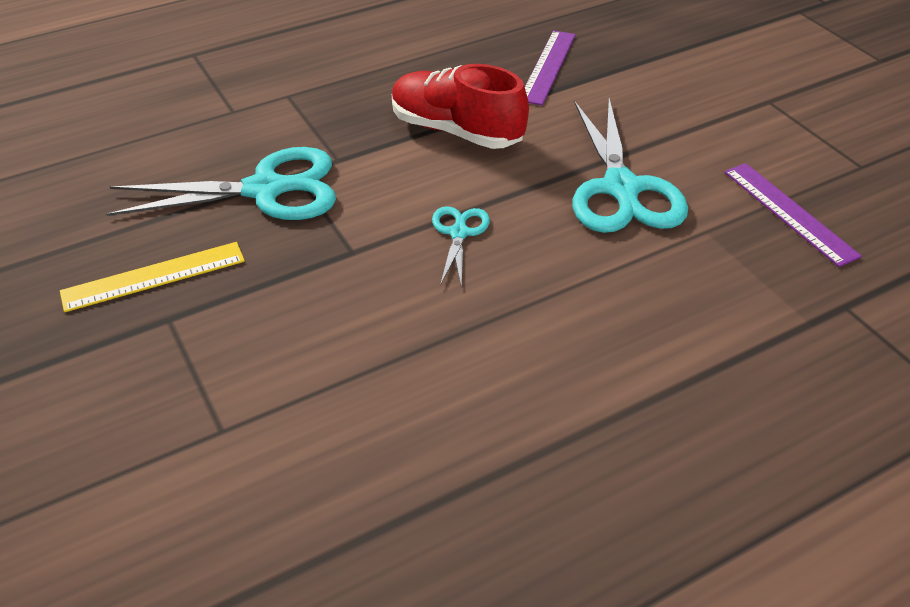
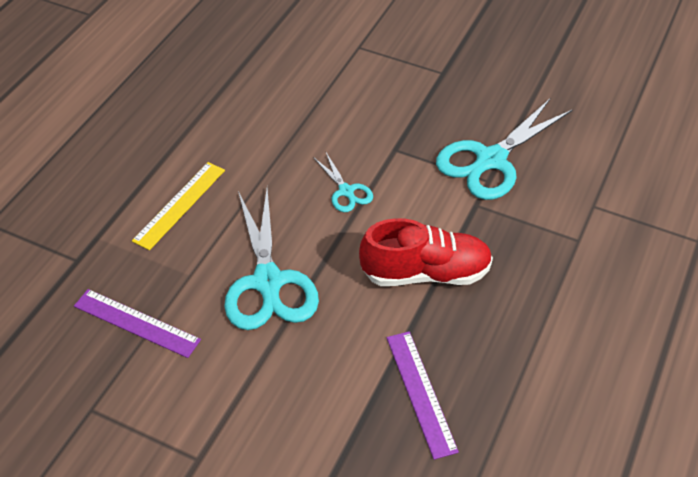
camera: 145 degrees right, 5 degrees up
yellow ruler [60,242,245,312] -> yellow ruler moved to [132,162,225,250]
turquoise scissors [572,99,688,233] -> turquoise scissors turned 150 degrees counterclockwise [224,189,319,330]

